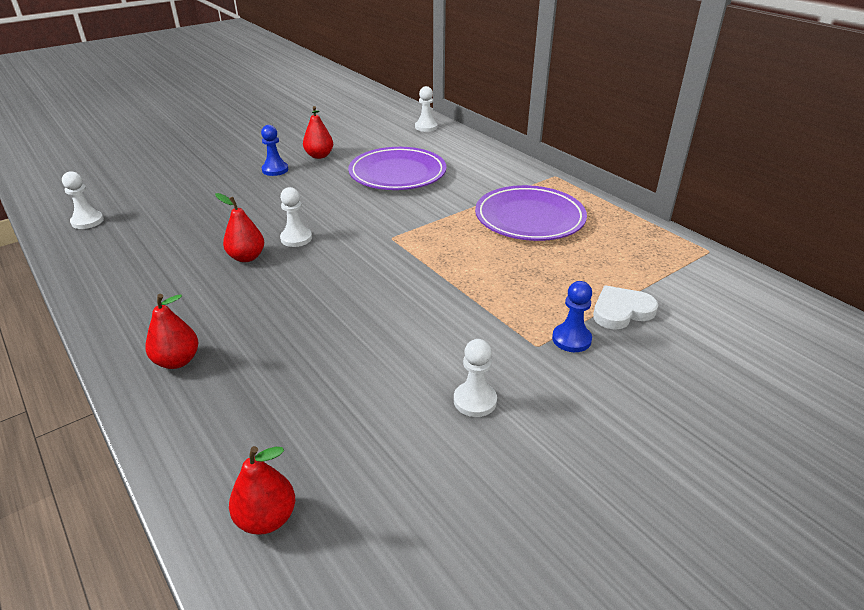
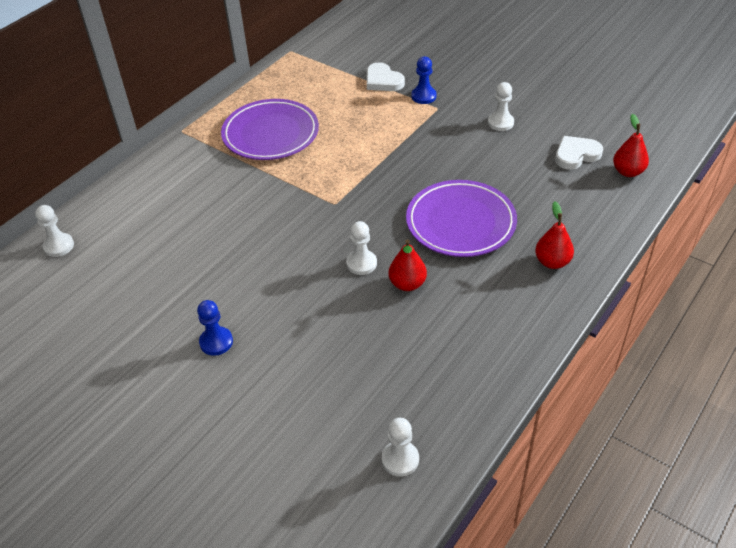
camera: 105 degrees left, 10 degrees up
red pear [303,106,333,159] -> none
purple plate [348,147,447,190] -> purple plate moved to [406,180,517,257]
none -> white heart [555,136,603,170]

